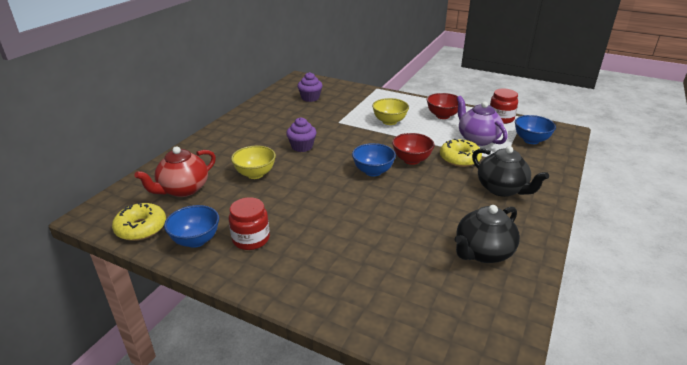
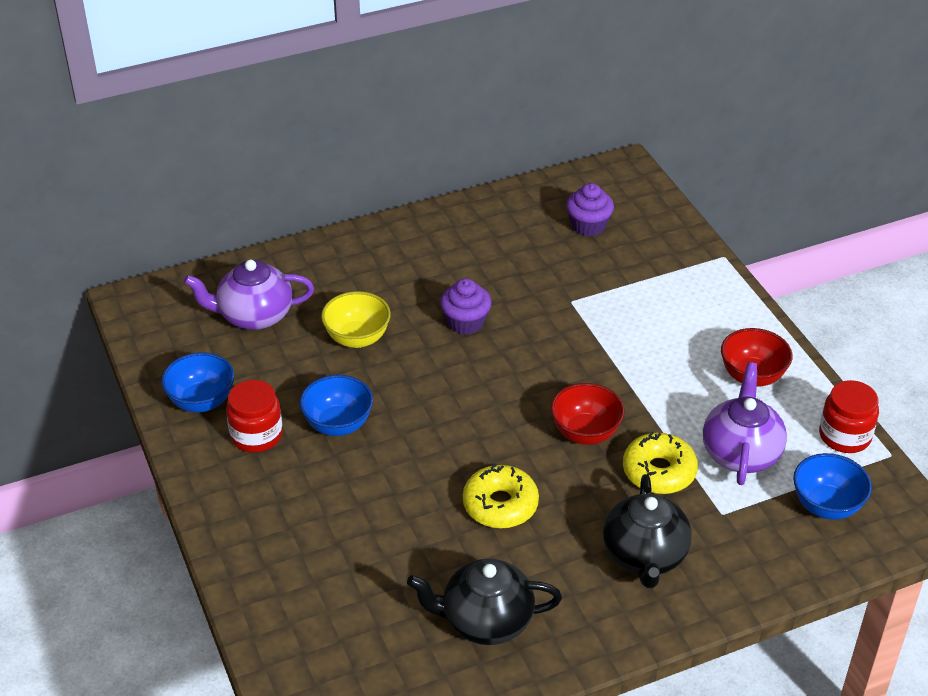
camera: 40 degrees right, 10 degrees up
yellow donut [112,203,166,241] -> yellow donut moved to [463,464,539,528]
red teapot [134,146,216,197] -> purple teapot [184,260,314,330]
blue bowl [352,143,396,177] -> blue bowl moved to [300,375,373,436]
yellow bowl [372,98,409,125] -> none

